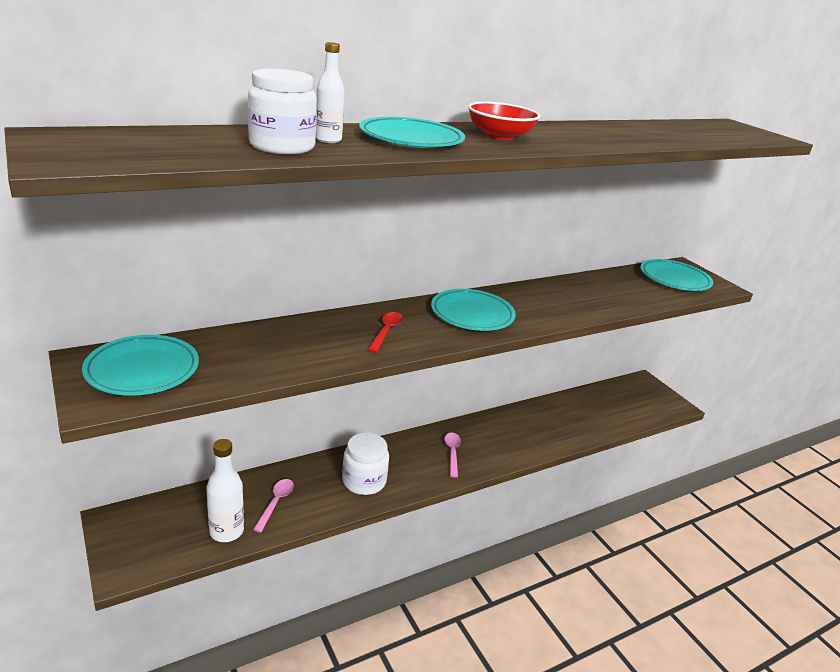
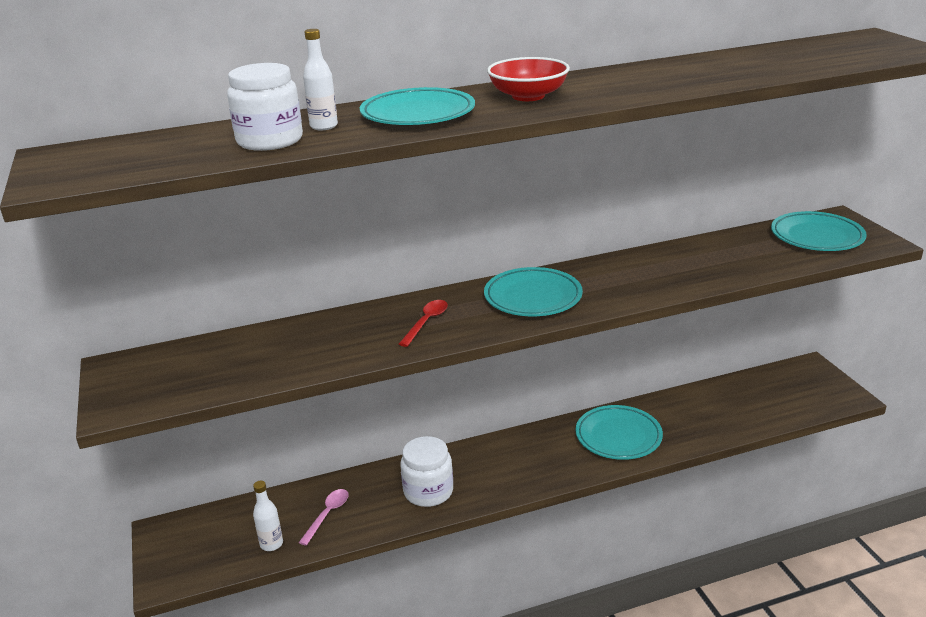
camera: 15 degrees right, 0 degrees up
turquoise plate [82,335,199,396] -> turquoise plate moved to [576,405,663,460]
white bottle [206,439,244,542] -> white bottle [253,481,283,551], size x0.65
pink spoon [444,433,461,477] -> none

